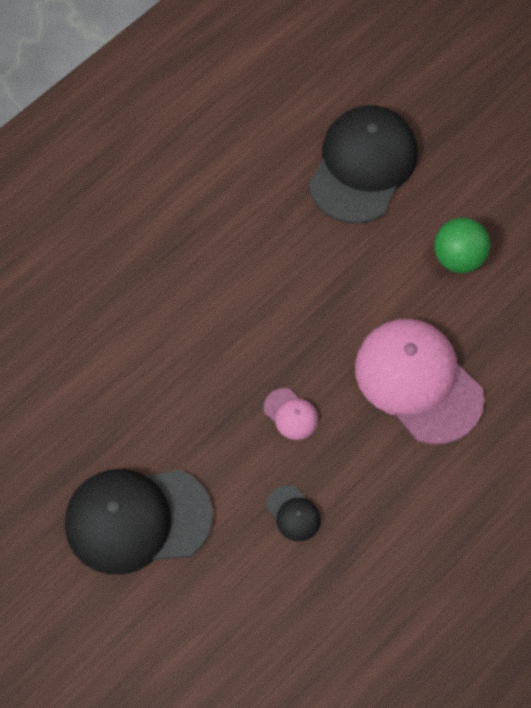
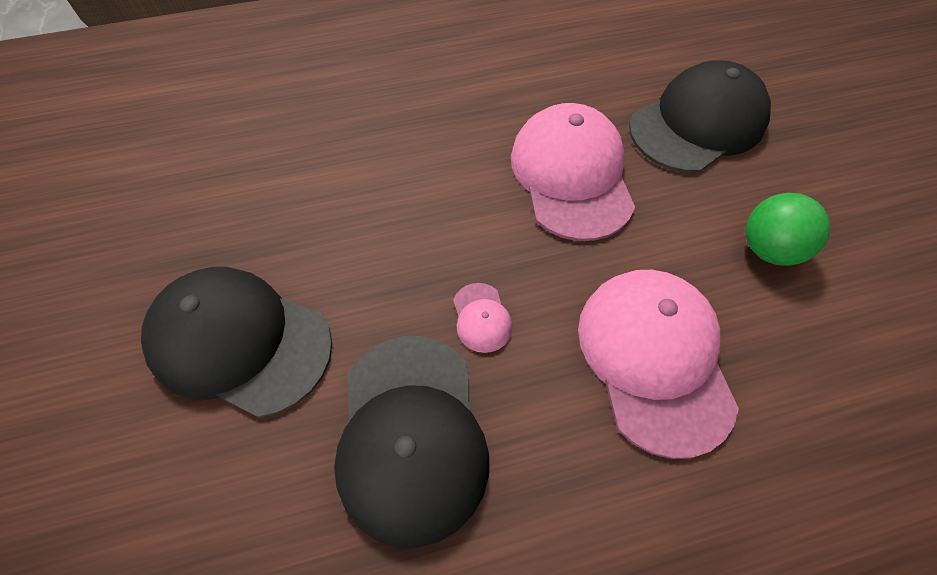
camera: 30 degrees right, 5 degrees down
black cap [267,485,321,541] -> black cap [334,336,489,548], size x2.41
none -> pink cap [511,103,635,241]

